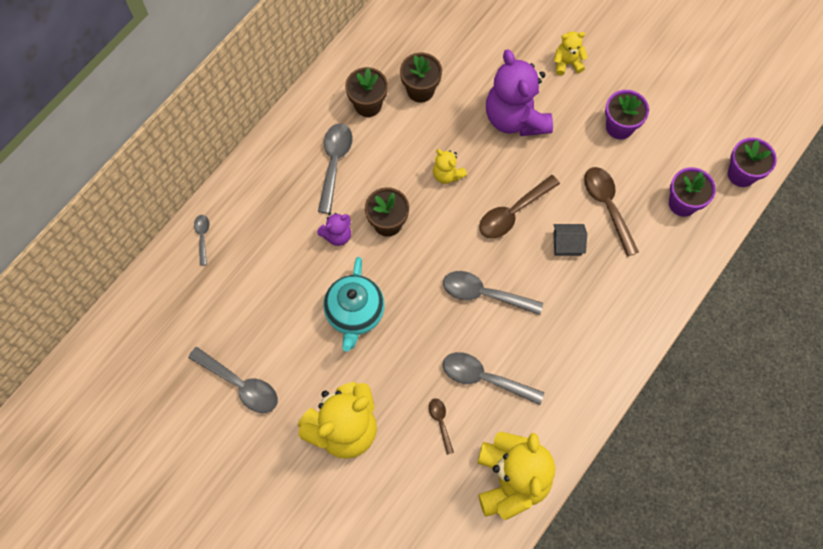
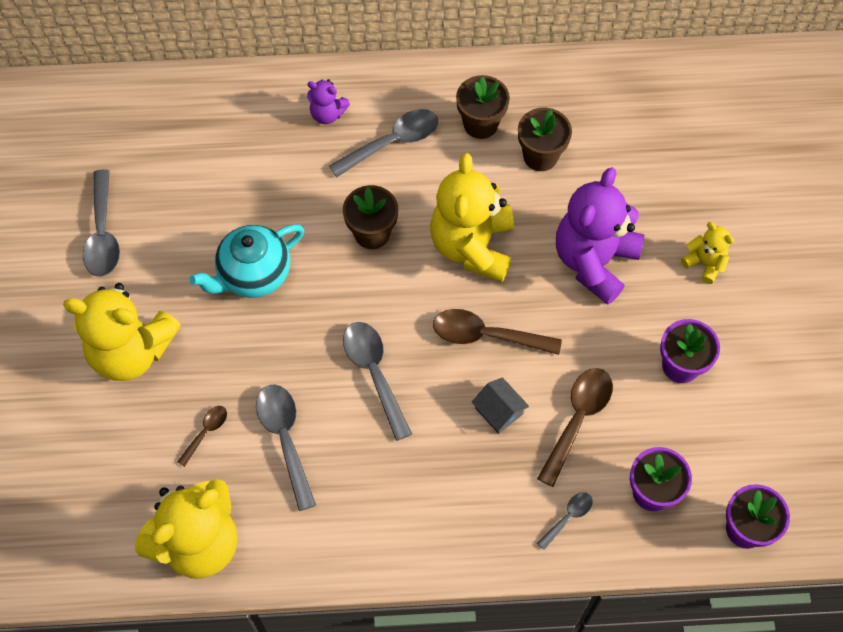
camera: 50 degrees right, 5 degrees down
grey spoon [194,215,210,266] -> grey spoon moved to [537,492,593,550]
purple teddy bear [317,213,351,246] -> purple teddy bear moved to [308,79,350,124]
yellow teddy bear [433,149,467,184] -> yellow teddy bear [430,153,514,282], size x2.11

